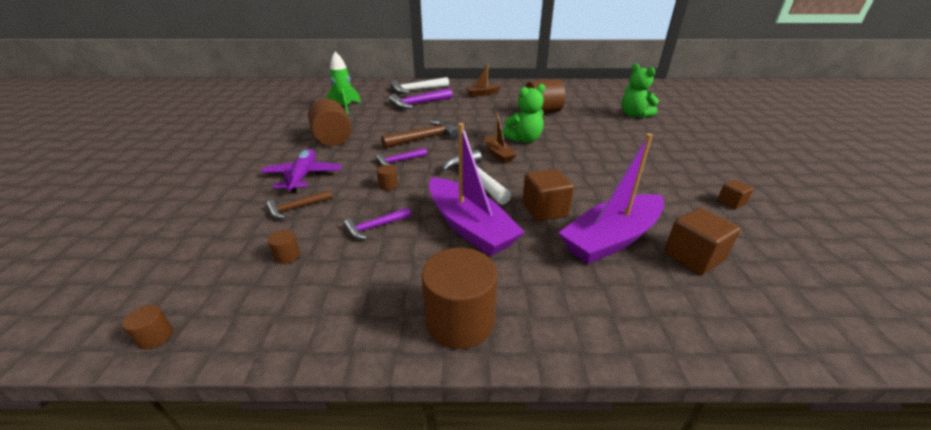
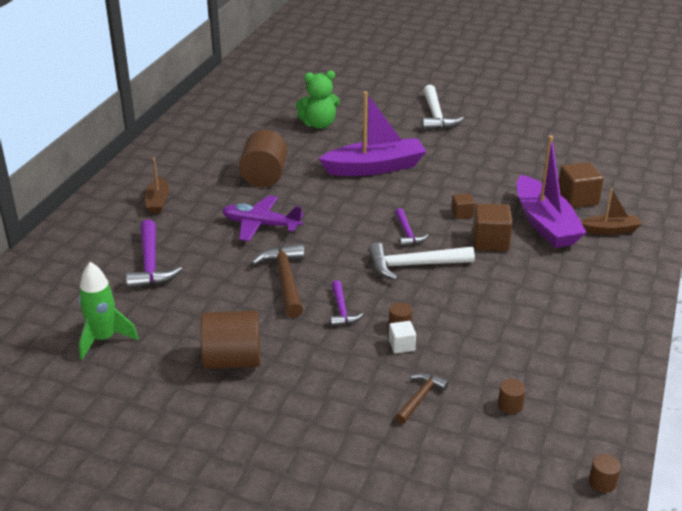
camera: 70 degrees left, 0 degrees up
purple plane [261,149,342,193] -> purple plane moved to [222,195,304,241]
brown hammer [266,190,332,219] -> brown hammer turned 135 degrees counterclockwise [395,373,449,424]
purple hammer [344,207,411,239] -> purple hammer moved to [395,208,428,247]
white hammer [390,77,449,94] -> white hammer moved to [421,85,464,131]
brown cylinder [421,248,498,349] -> none
purple boat [429,123,525,256] -> purple boat moved to [318,91,427,176]
brown boat [484,113,517,163] -> brown boat moved to [581,188,642,235]
green teddy bear [502,84,545,143] -> none
brown cube [717,180,754,209] -> brown cube moved to [451,193,475,219]
none -> white cube [389,321,416,353]

